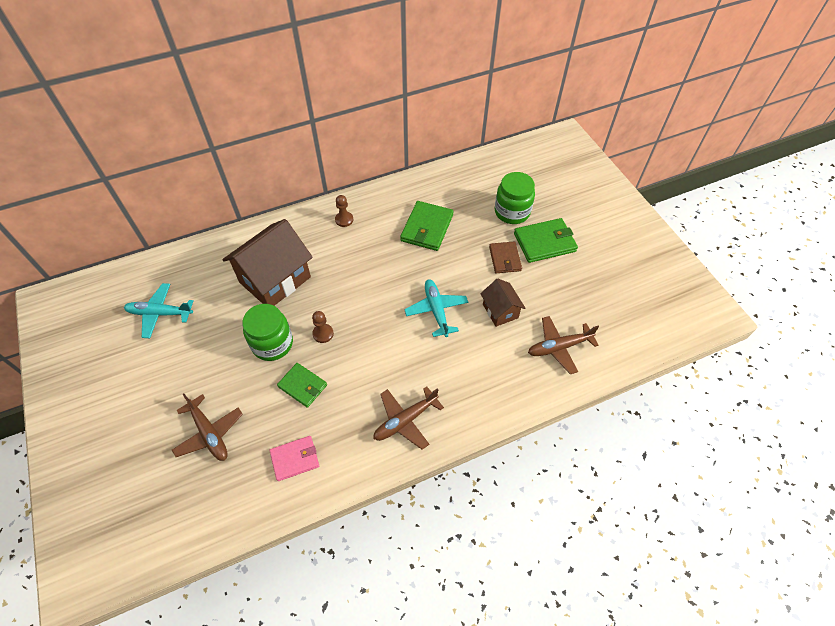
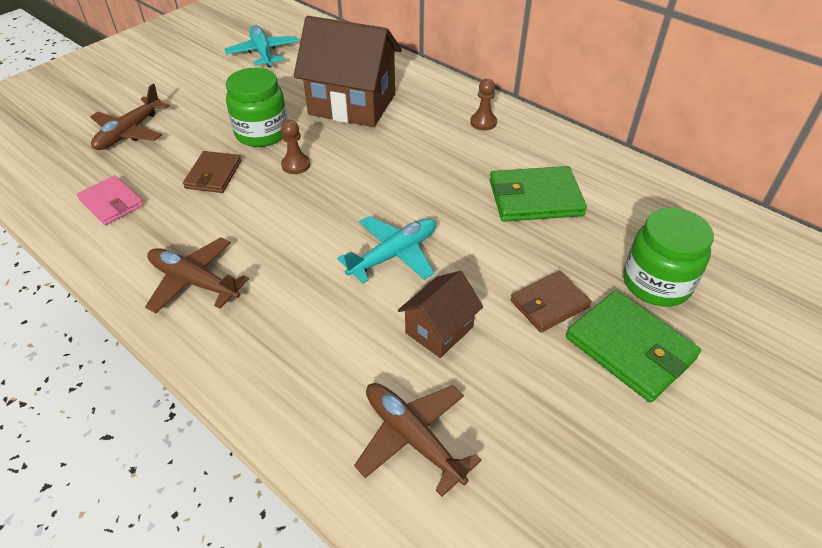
camera: 65 degrees right, 10 degrees down
green wallet [277,363,327,408] -> brown wallet [183,151,241,193]

